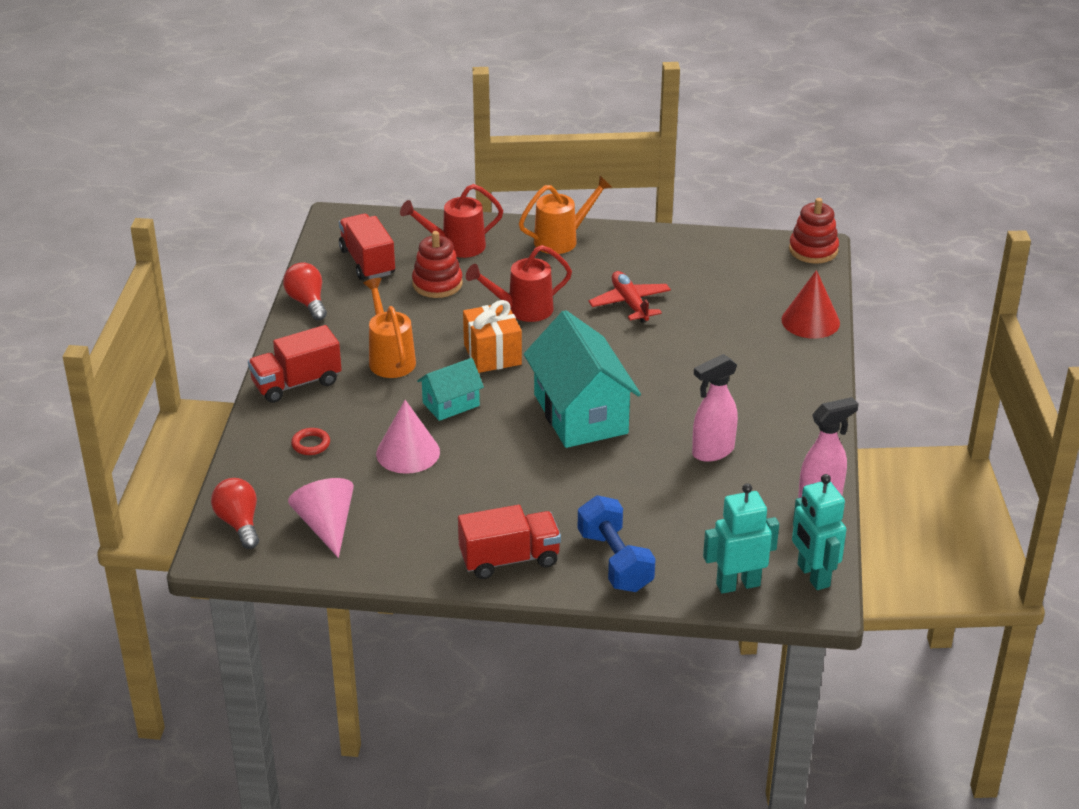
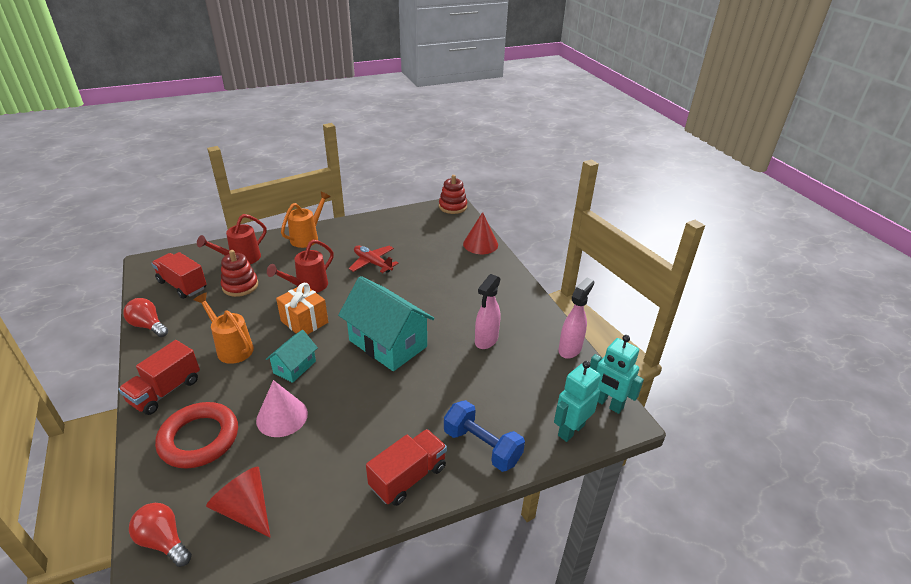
camera: 30 degrees left, 0 degrees up
pink cone [288,478,354,558] -> red cone [206,467,270,537]
red ring [291,428,330,455] -> red ring [155,402,238,469], size x2.41

